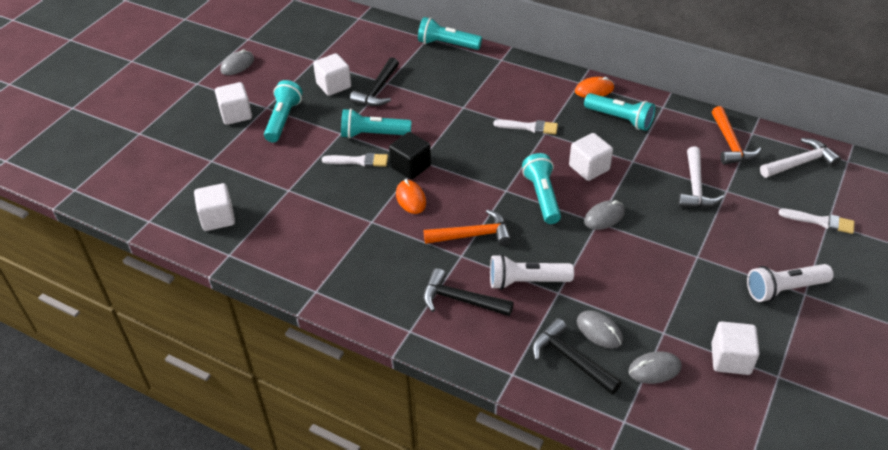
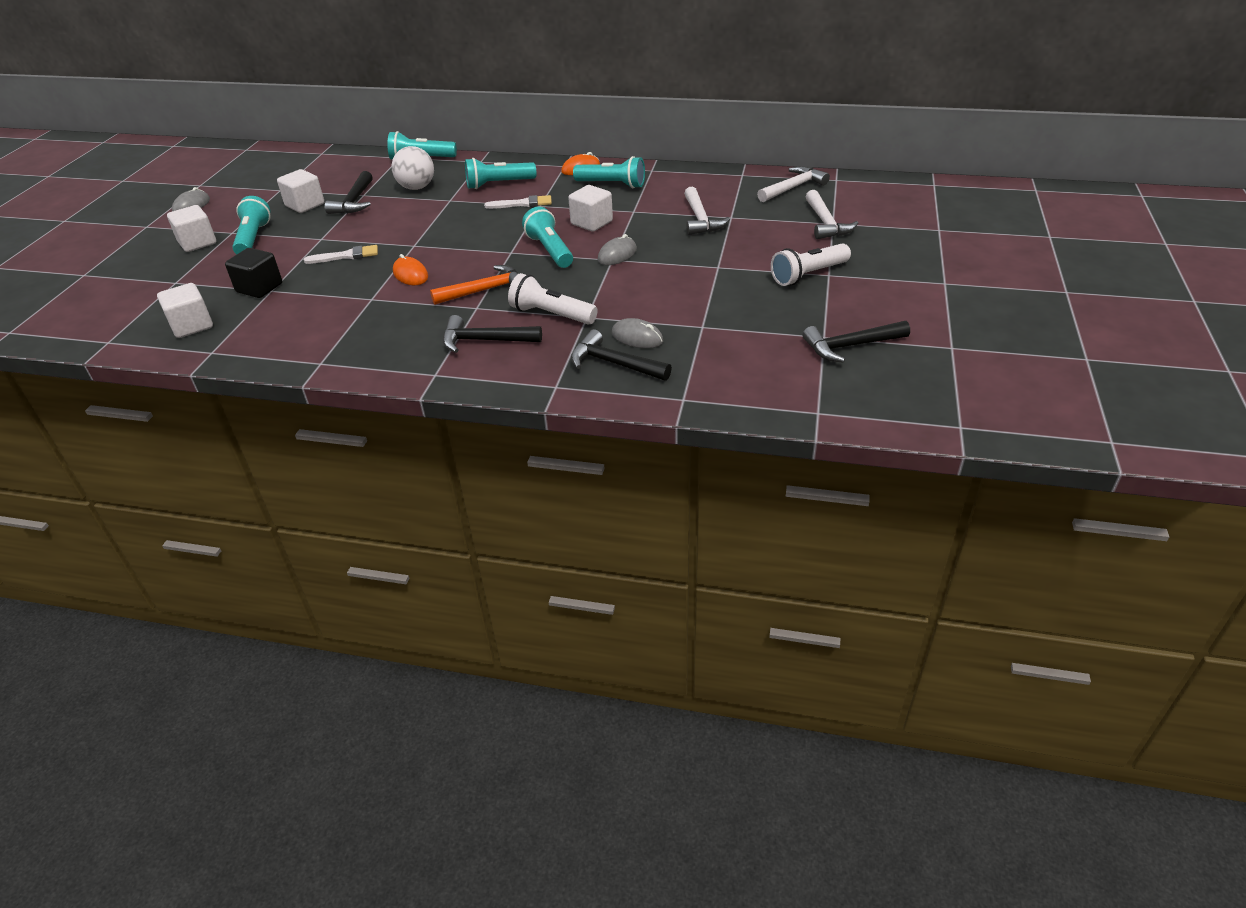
camera: 15 degrees left, 5 degrees down
turquoise flashlight [341,109,411,139] -> turquoise flashlight moved to [465,158,536,189]
black cube [389,132,431,180] -> black cube moved to [225,248,282,298]
white flashlight [490,254,574,290] -> white flashlight turned 45 degrees clockwise [508,273,598,325]
grey mouse [628,351,682,384] -> none
white cube [711,322,760,375] -> none
orange hammer [712,106,761,165] -> none
white brush [779,208,855,234] -> white hammer [805,190,858,239]
none -> white ball [391,146,434,190]
none -> black hammer [803,321,910,363]

